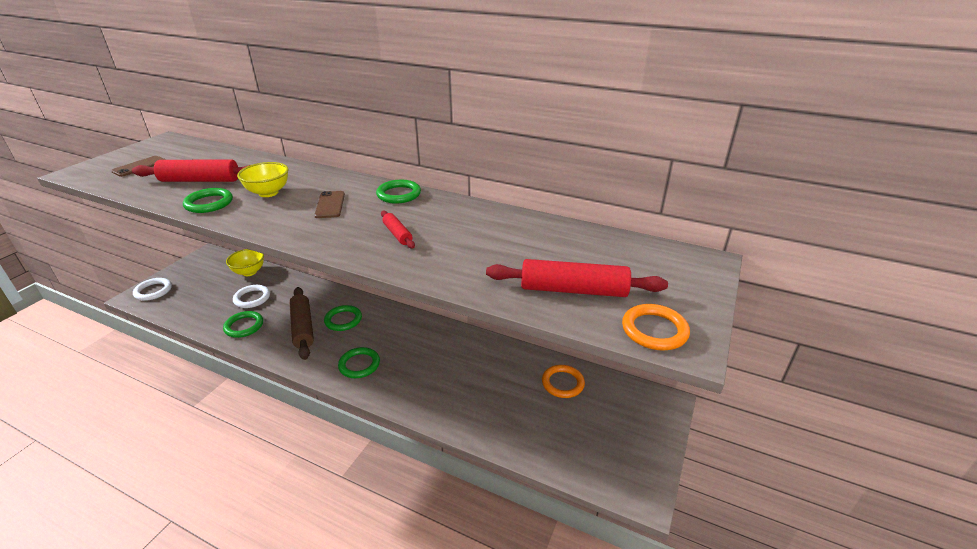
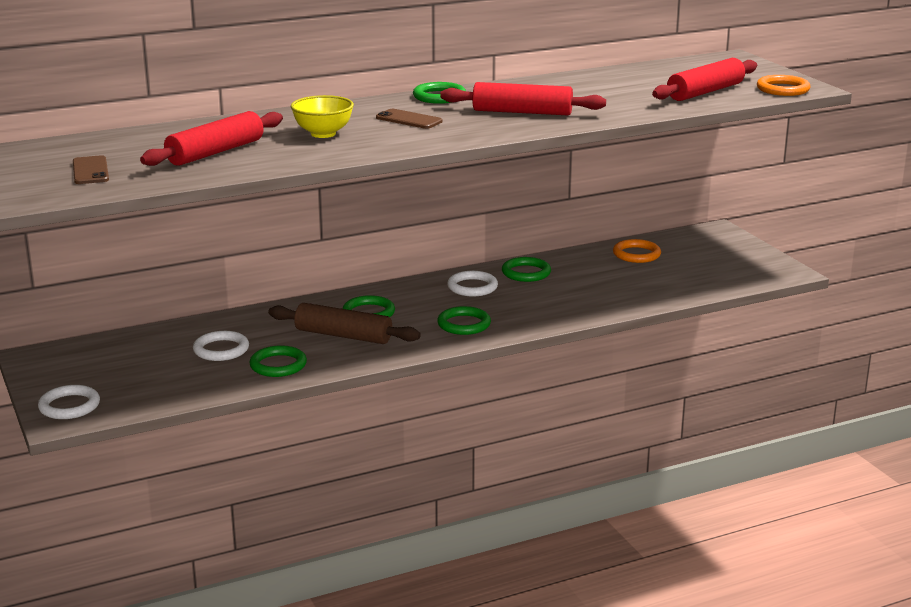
camera: 50 degrees left, 10 degrees down
green ring [183,188,233,213] -> green ring moved to [502,257,551,282]
yellow bowl [226,249,264,276] -> none
red rolling pin [381,211,415,249] -> red rolling pin [440,82,606,115], size x1.87
none -> white ring [447,271,498,296]

